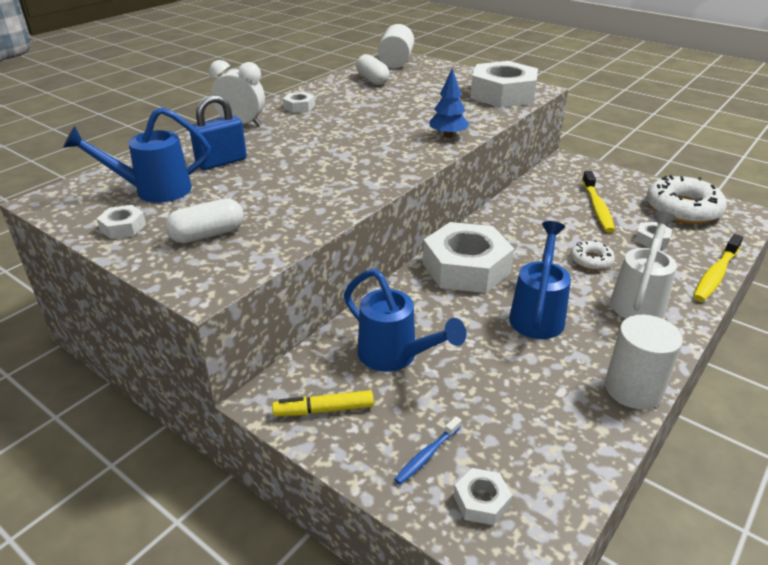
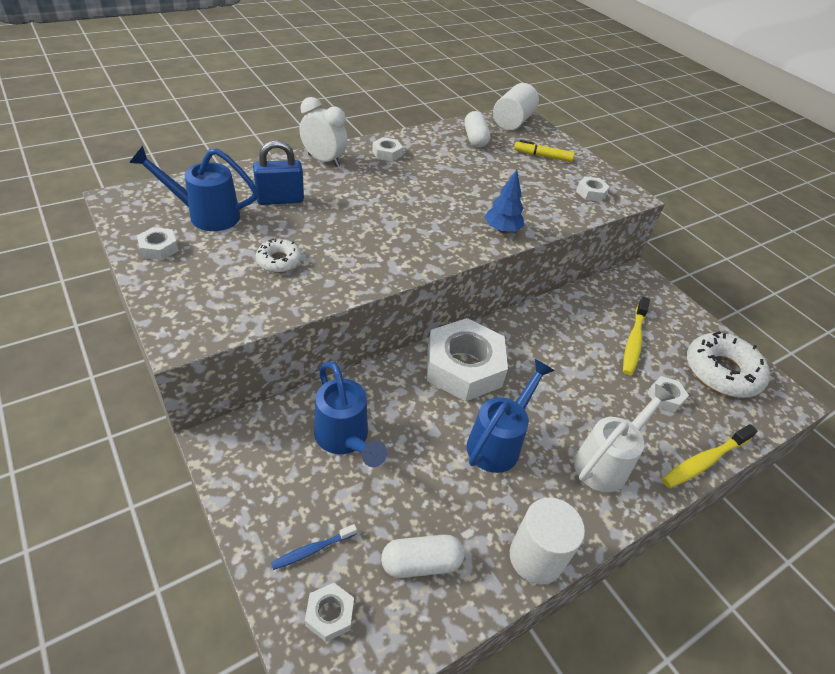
camera: 15 degrees right, 10 degrees up
white capsule [165,198,244,243] -> white capsule moved to [381,535,464,578]
yellow marker [272,390,374,416] -> yellow marker moved to [514,140,574,162]
white nut [470,61,538,108] -> white nut [576,176,610,202], size x0.42
white donut [570,240,615,270] -> white donut moved to [256,239,302,273]

